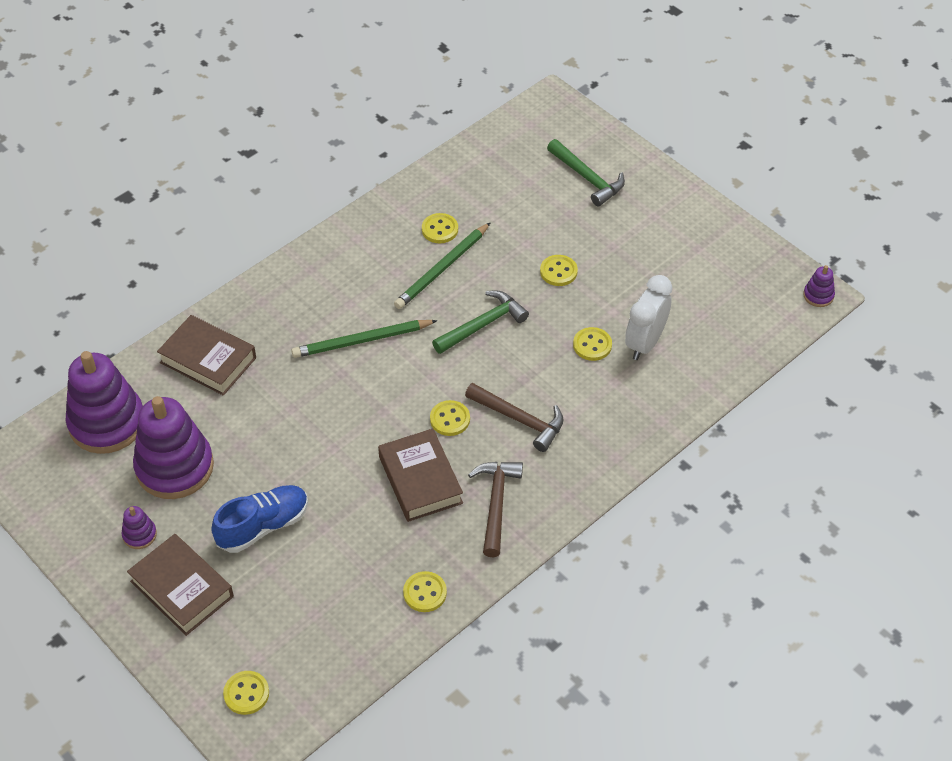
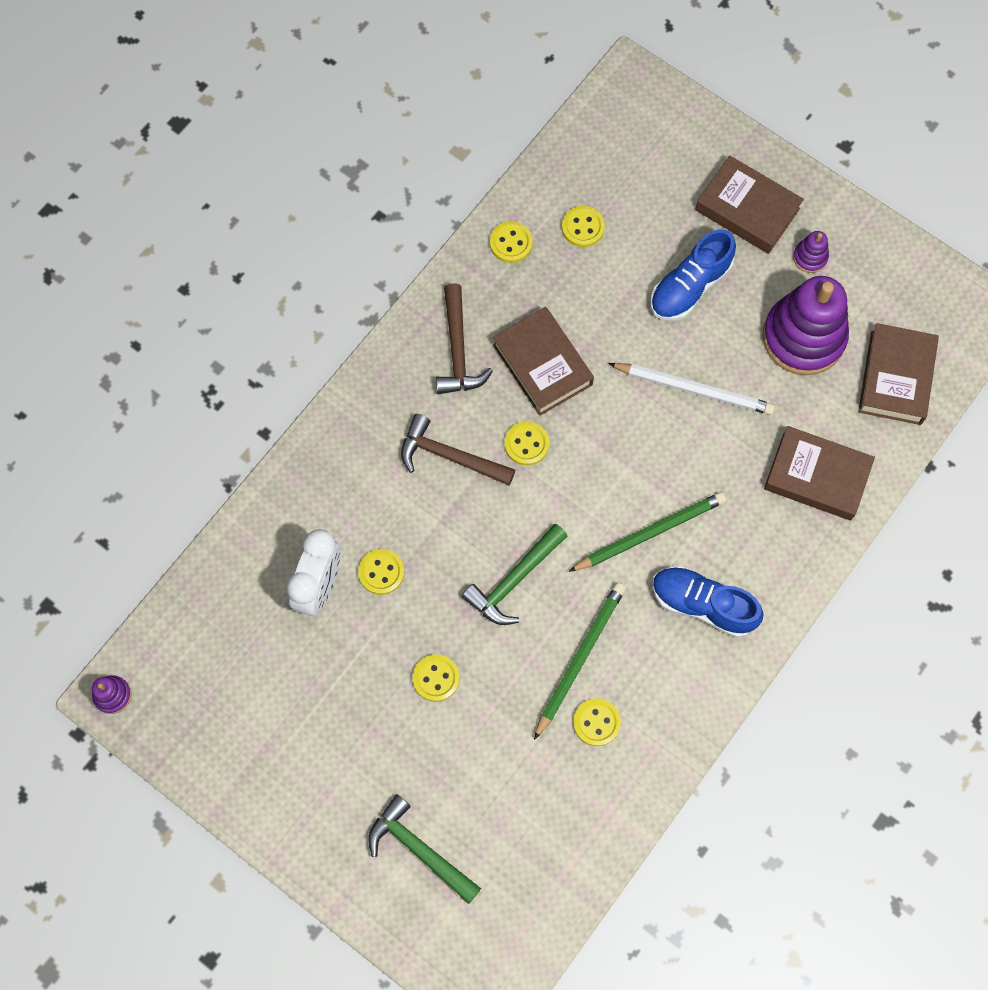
camera: 170 degrees right, 20 degrees up
purple stacking toy [66,351,143,454] -> brown book [858,323,939,425]
yellow button [223,671,269,715] -> yellow button moved to [562,206,605,247]
none -> white pencil [608,363,775,415]
none -> blue shoe [652,566,763,638]

